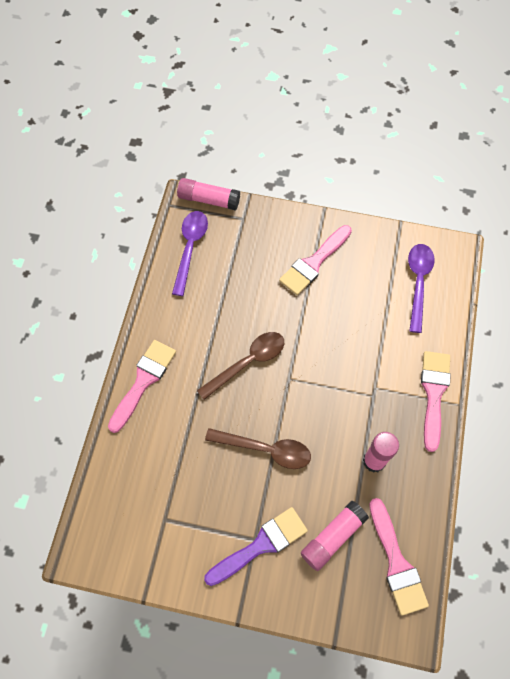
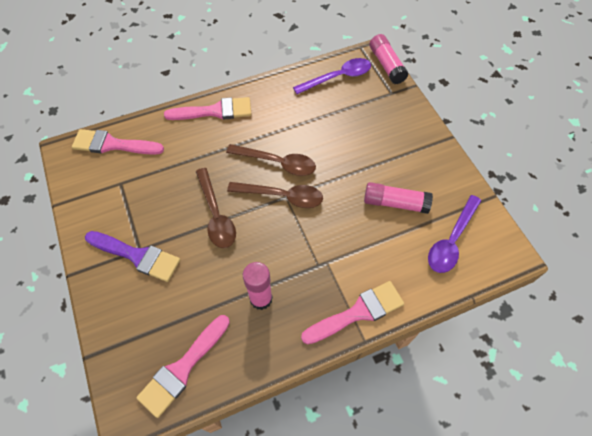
camera: 55 degrees right, 5 degrees down
pink brush [279,225,352,295] -> pink brush moved to [72,129,164,155]
pink glue stick [301,501,369,571] -> pink glue stick moved to [364,182,433,214]
purple spoon [408,244,435,333] -> purple spoon turned 150 degrees clockwise [428,195,481,273]
none -> brown spoon [227,182,323,208]

